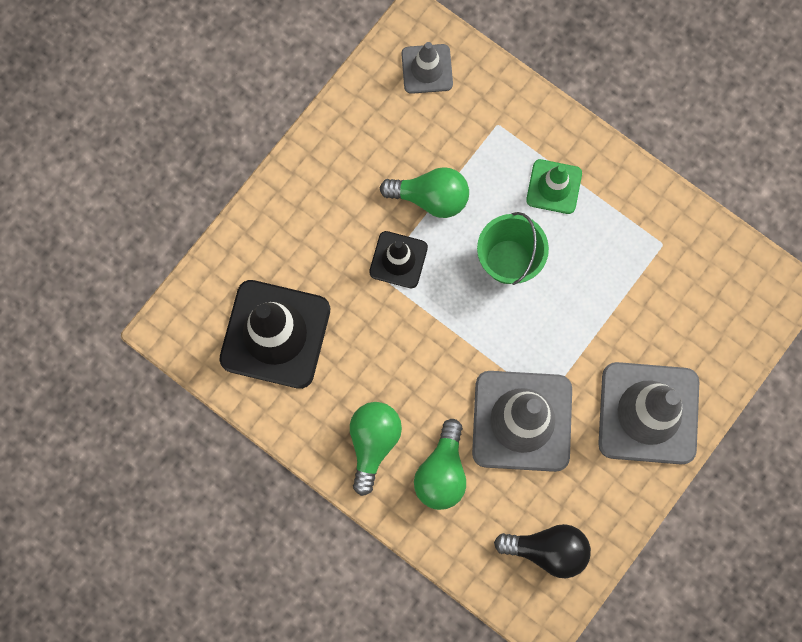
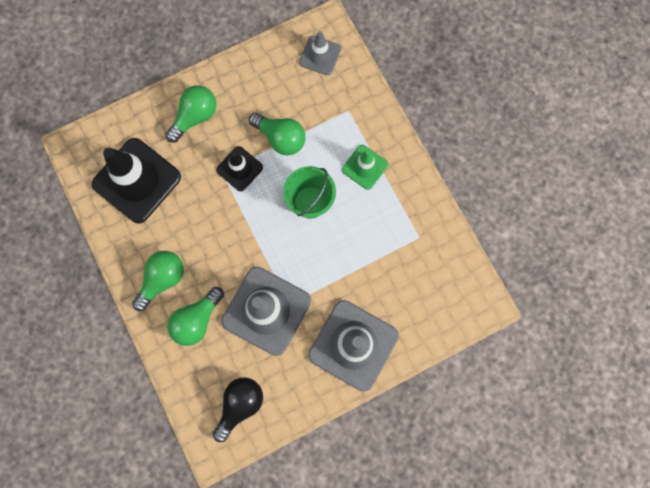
camera: 25 degrees right, 0 degrees up
black light bulb [494,524,591,578] -> black light bulb turned 90 degrees counterclockwise [213,377,263,442]
none -> green light bulb [165,85,216,143]

